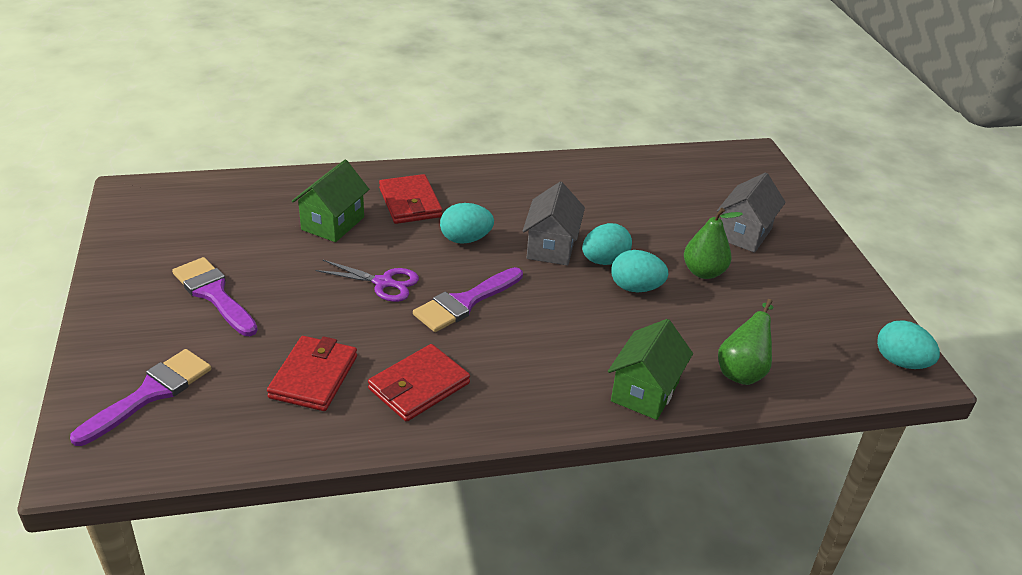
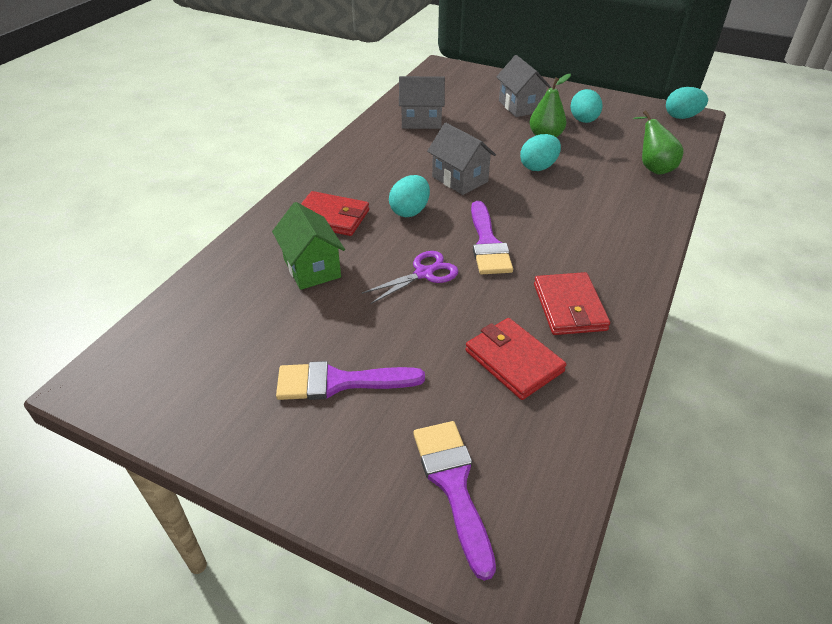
camera: 50 degrees left, 5 degrees up
turquoise egg [582,223,632,265] -> turquoise egg moved to [570,89,602,123]
green house [608,319,693,420] -> none
none -> grey house [399,76,445,129]

